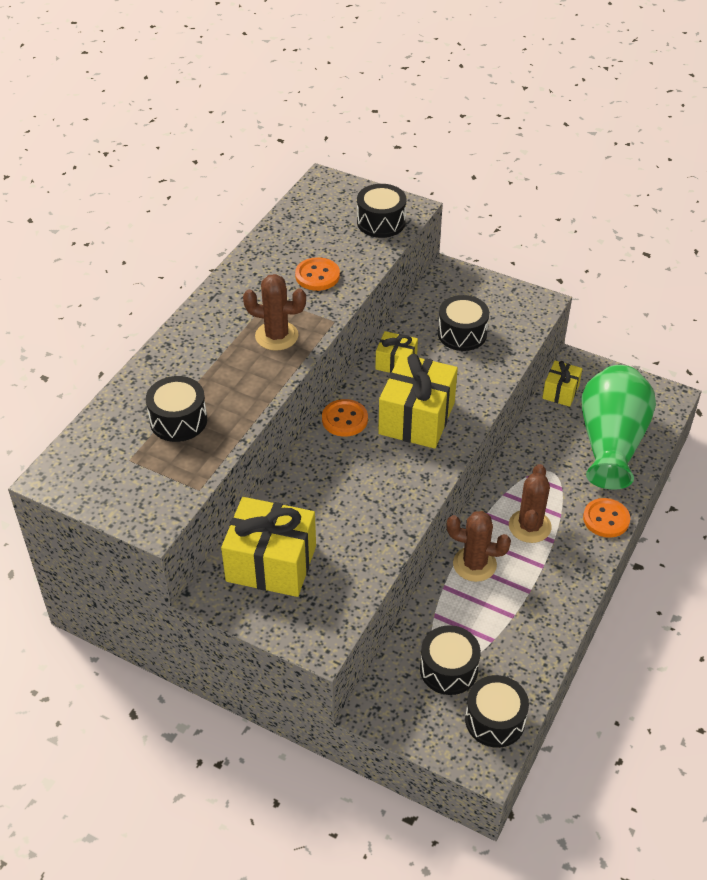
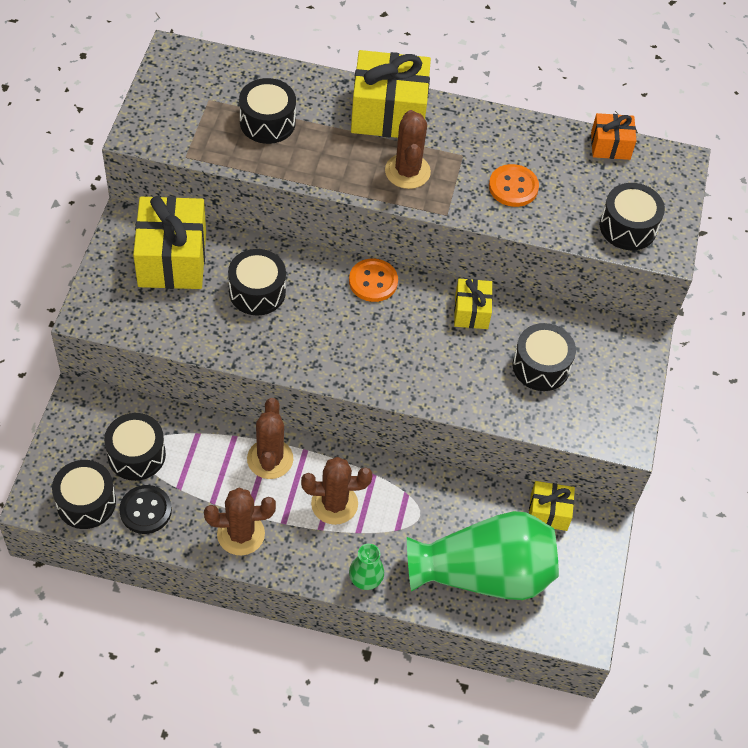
camera: 70 degrees right, 10 degrees up
yellow gift [378,353,458,449] -> yellow gift moved to [351,50,431,138]
orange button [583,498,630,538] -> green vase [349,544,384,590]
none -> black button [119,485,172,534]
none -> brown cactus [204,488,276,556]
none -> black drum [228,249,286,316]
none -> orange gift [591,113,636,160]

